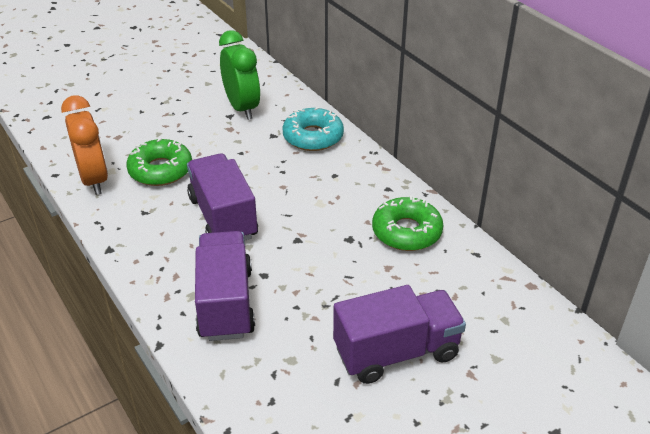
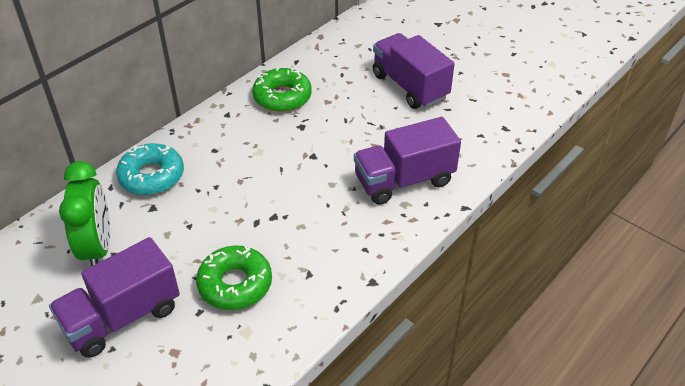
camera: 105 degrees left, 5 degrees up
orange clock [61,95,108,195] -> none
purple truck [187,153,258,240] -> purple truck moved to [49,237,180,358]
green clock [219,30,260,120] -> green clock turned 120 degrees clockwise [59,161,110,266]

